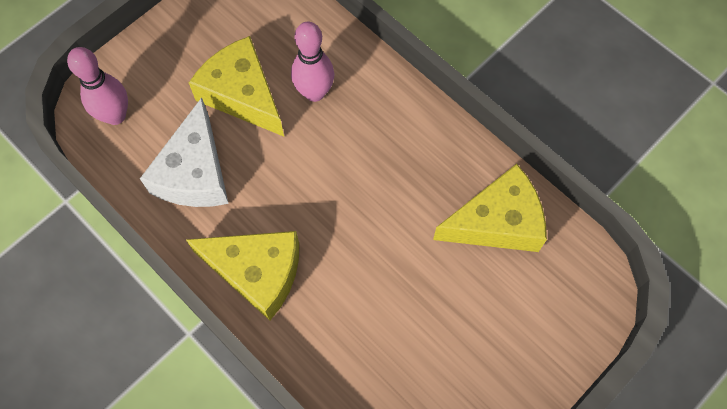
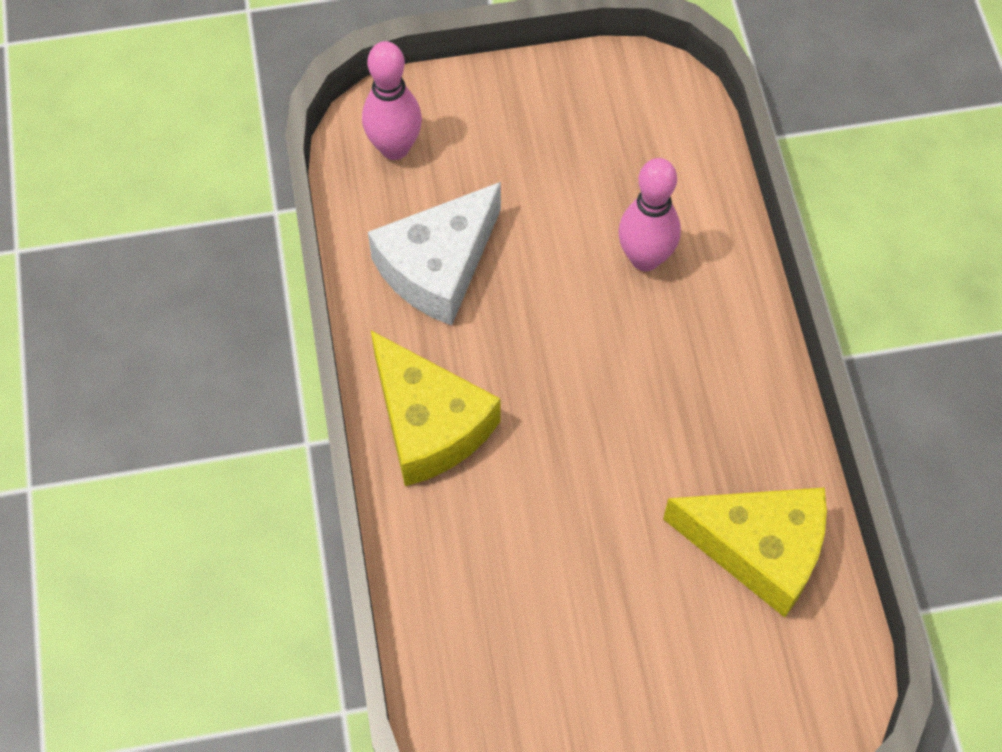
camera: 35 degrees right, 5 degrees down
yellow cheese [189,36,284,136] -> none

